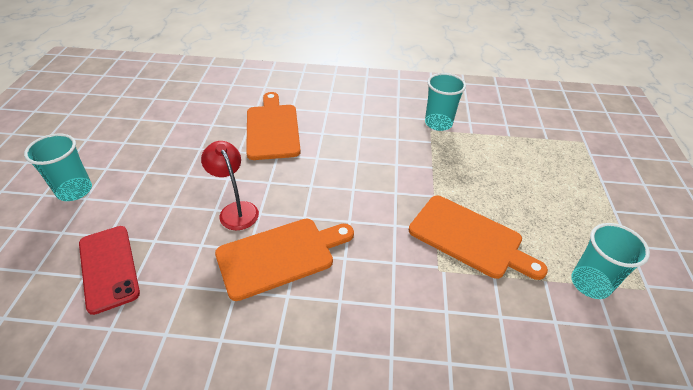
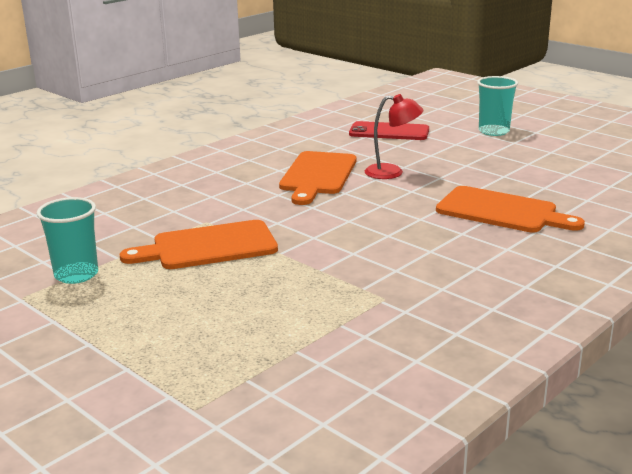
camera: 130 degrees right, 20 degrees down
turquoise cup [425,73,466,131] -> none

